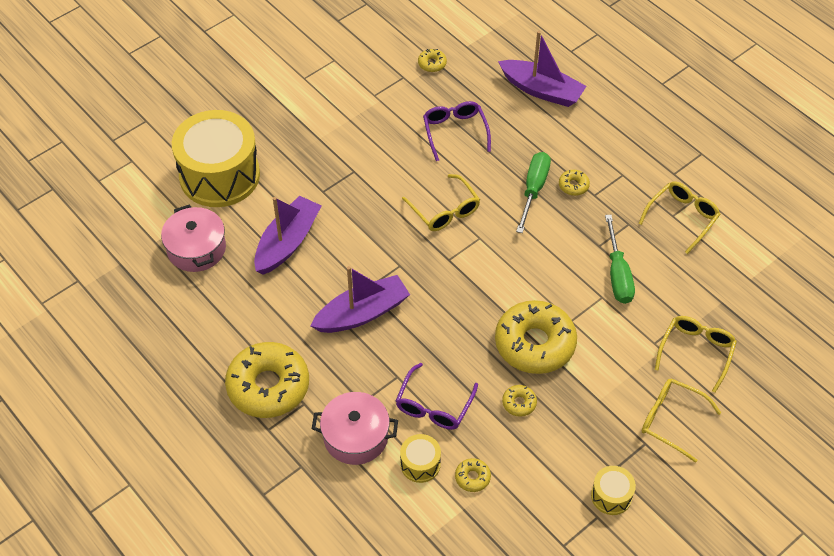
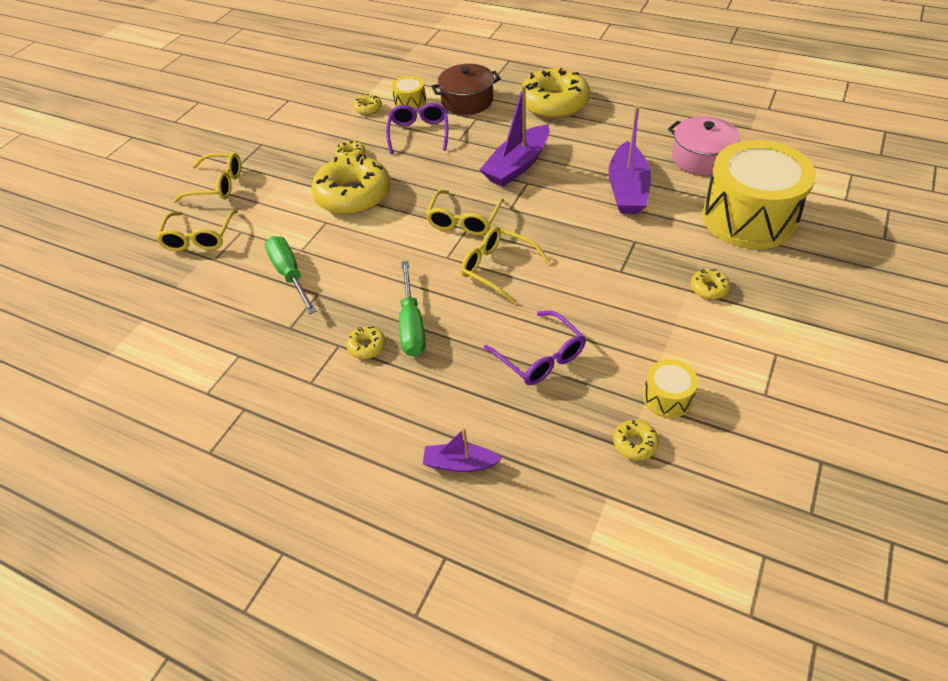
camera: 160 degrees right, 5 degrees down
pink pot [312,392,398,465] -> brown pot [431,64,501,115]
purple boat [498,31,586,107] -> purple boat [423,428,502,472], size x0.55
yellow drum [591,466,636,515] -> yellow drum moved to [643,359,698,418]
yellow glasses [638,181,721,254] -> yellow glasses moved to [426,190,504,236]
none -> yellow donut [691,269,730,299]

